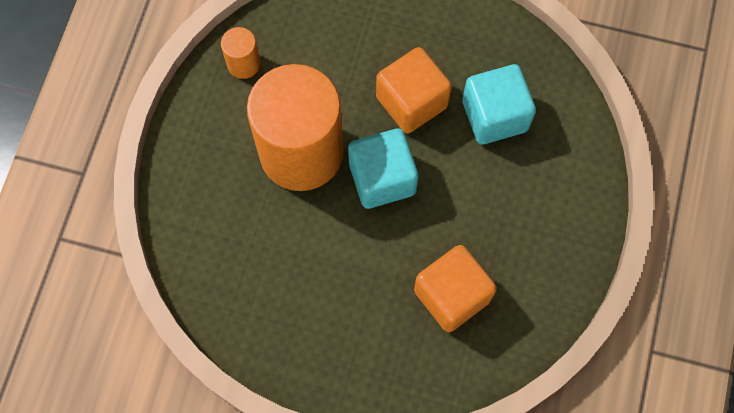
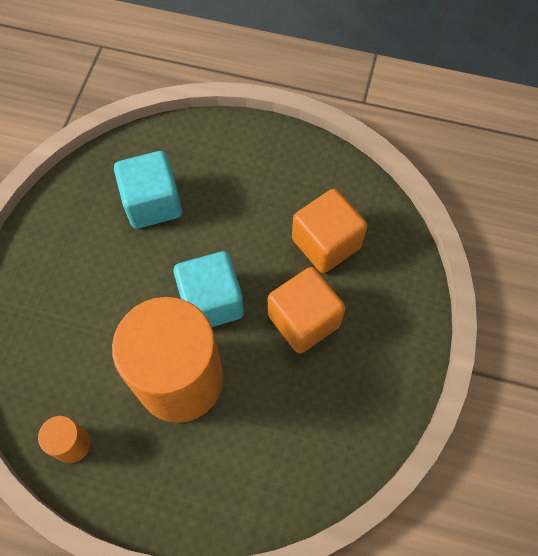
camera: 90 degrees left, 5 degrees down
orange cube [376,47,452,134] -> orange cube moved to [268,267,346,354]

